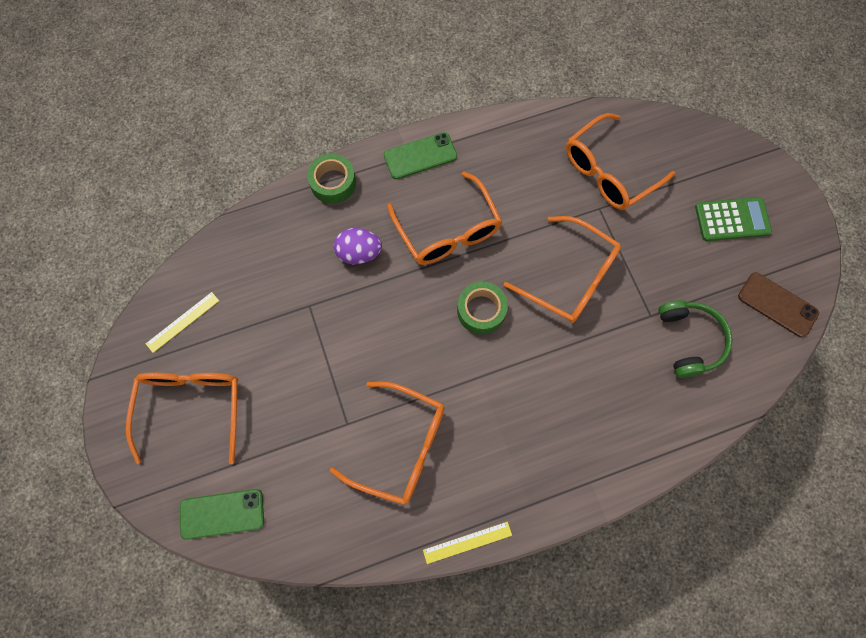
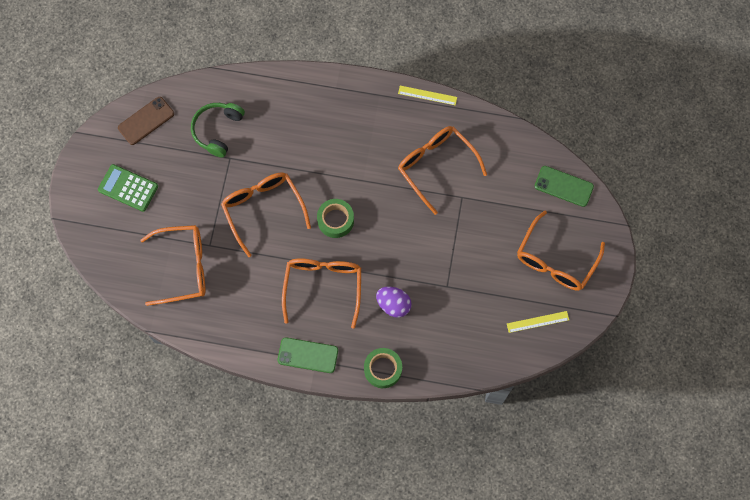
camera: 150 degrees left, 0 degrees up
brown phone [738,272,819,338] -> brown phone turned 75 degrees clockwise [118,97,174,145]

